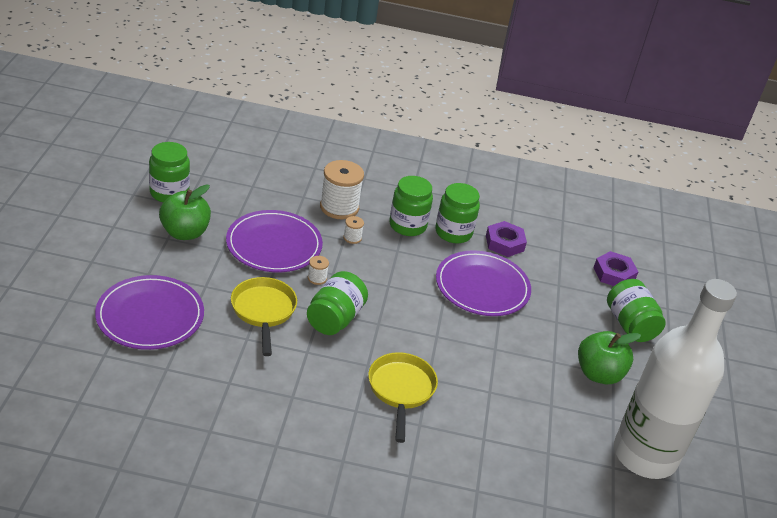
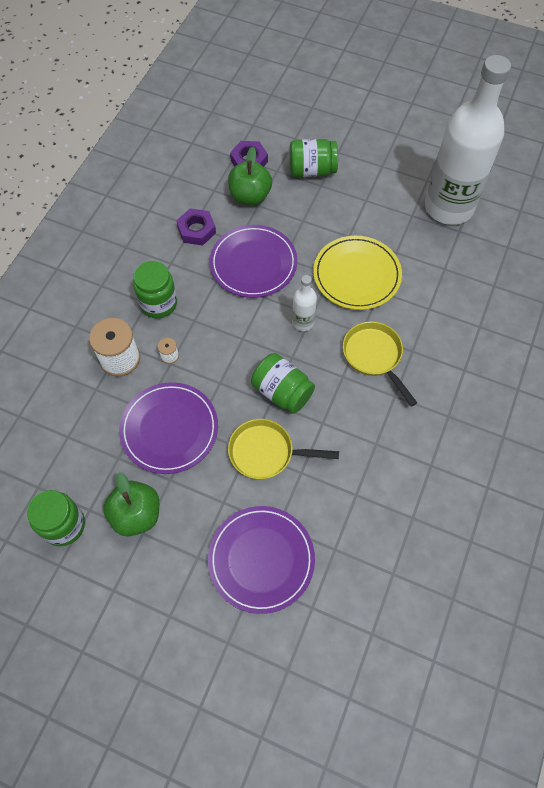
camera: 70 degrees left, 25 degrees up
white spool [308,256,329,285] -> none
yellow pan [368,352,438,443] -> yellow pan turned 45 degrees clockwise [343,321,417,407]
green jar [435,183,480,243] -> none
green apple [578,331,641,384] -> green apple moved to [228,147,272,205]
none -> white bottle [292,275,317,331]
none -> yellow plate [313,236,402,310]

